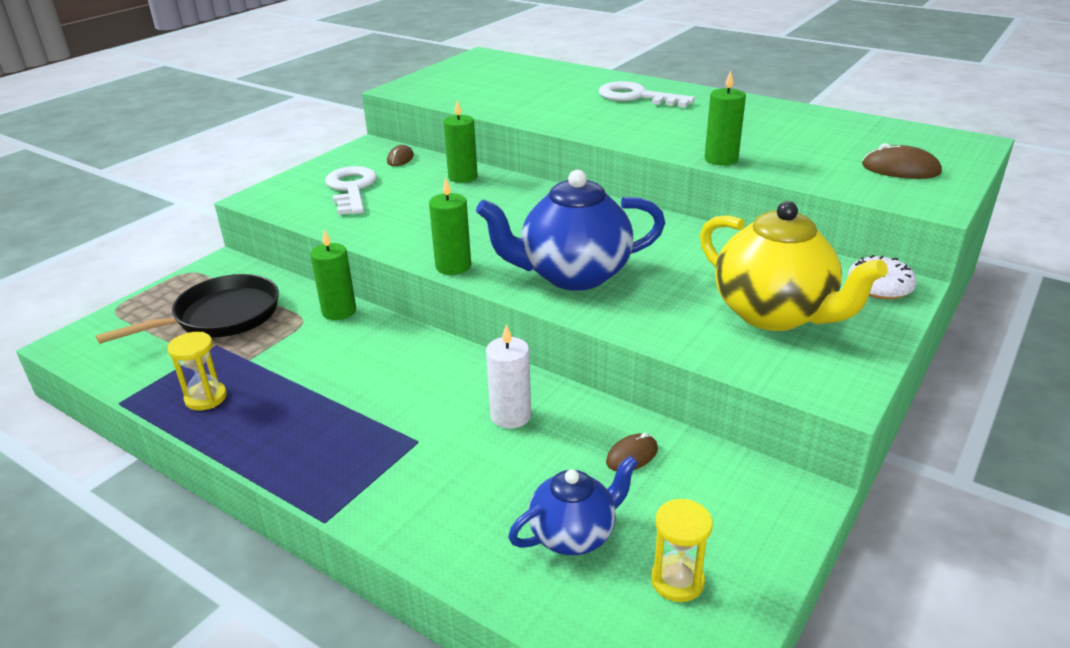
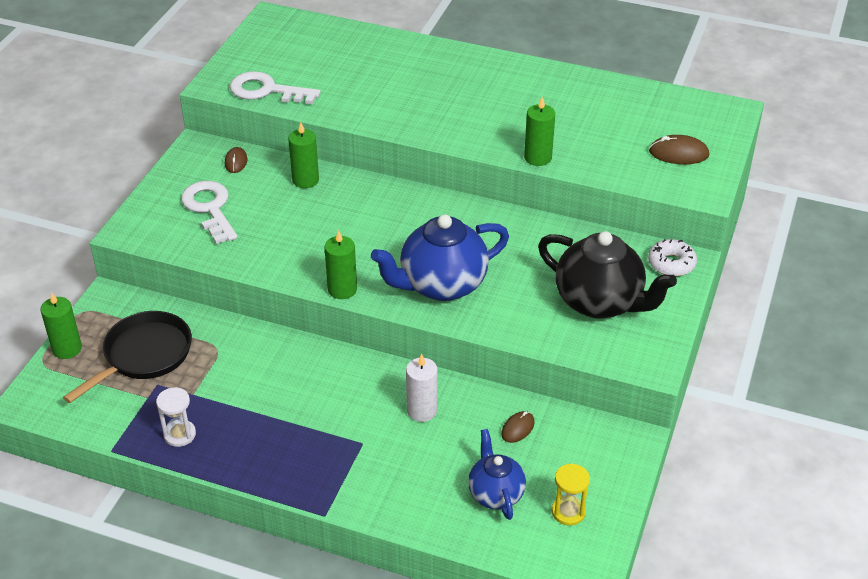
camera: 15 degrees left, 10 degrees up
yellow hourglass [167,332,227,411] -> white hourglass [156,387,196,447]
green candle [310,229,356,320] -> green candle moved to [40,292,82,359]
blue teapot [508,456,638,555] -> blue teapot turned 60 degrees counterclockwise [468,429,526,520]
white key [598,81,695,108] -> white key moved to [230,71,321,104]
yellow teapot [700,201,888,331] -> black teapot [538,231,677,319]

